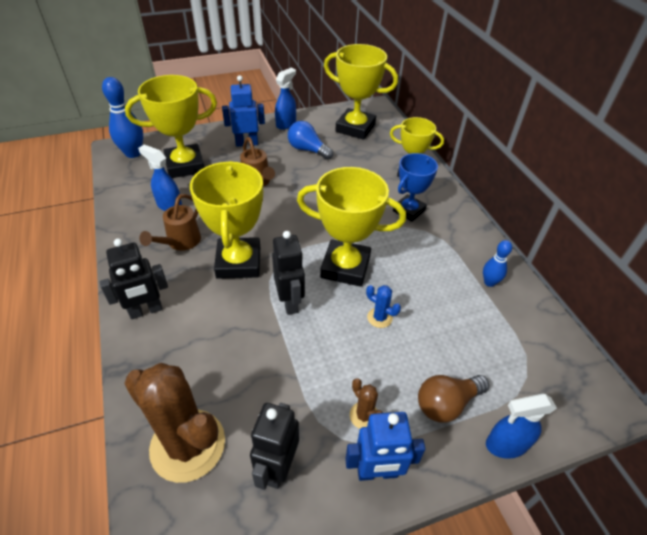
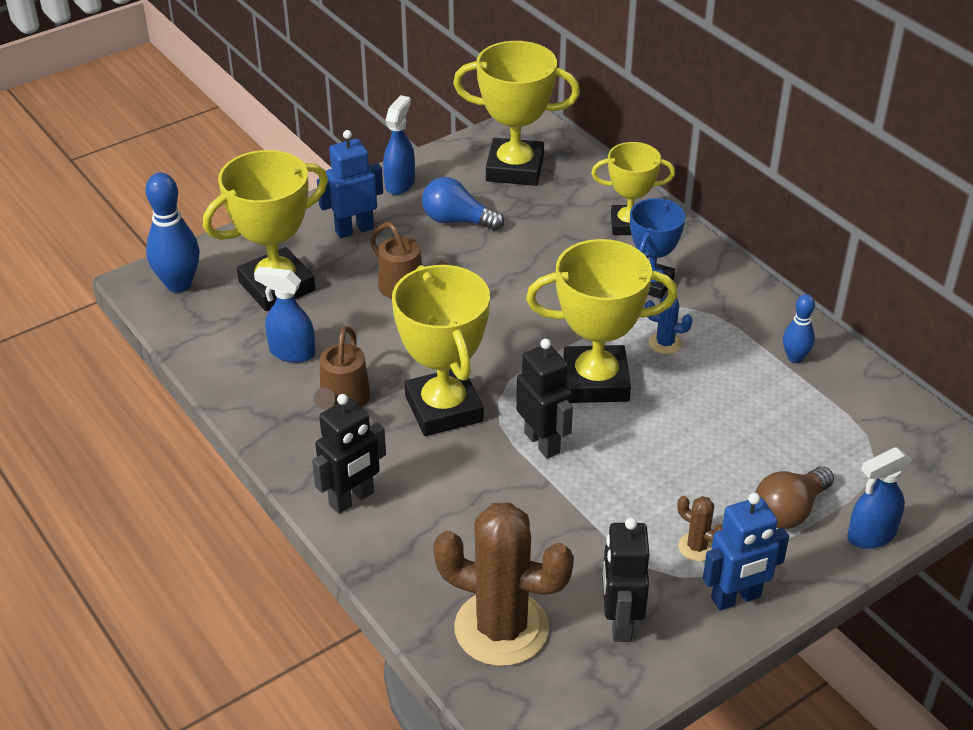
camera: 15 degrees left, 5 degrees down
blue cactus [366,285,401,328] -> blue cactus moved to [645,295,693,354]

